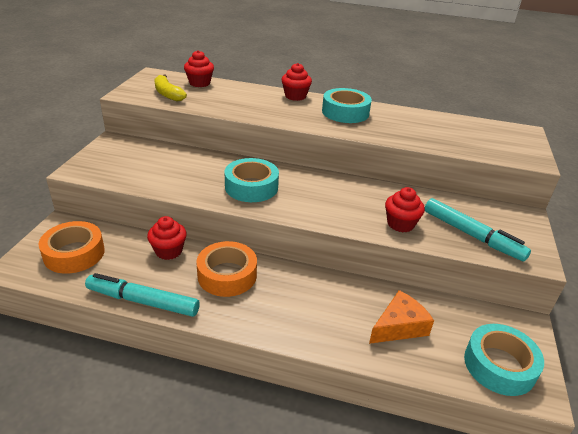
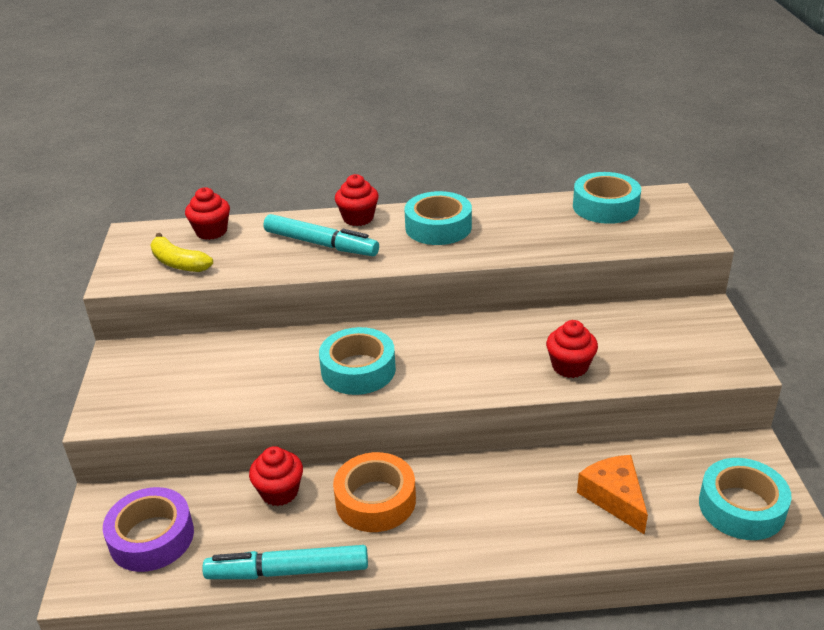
camera: 15 degrees left, 0 degrees up
orange tape [38,221,105,274] -> purple tape [103,487,194,572]
orange cheese [369,290,434,344] -> orange cheese turned 60 degrees counterclockwise [577,455,648,535]
turquoise marker [425,198,531,261] -> turquoise marker moved to [264,214,379,256]
none -> turquoise tape [573,172,641,224]

